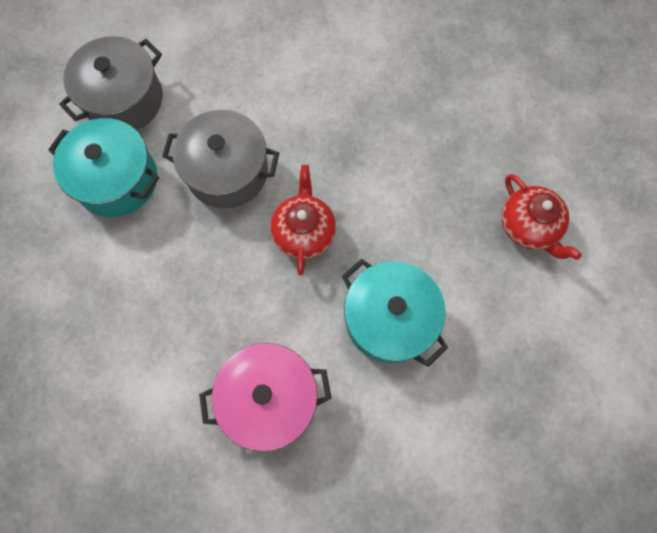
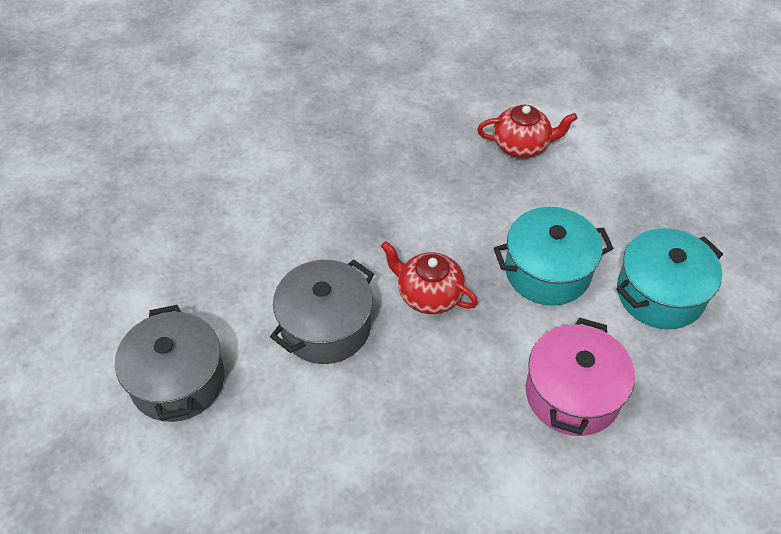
camera: 60 degrees left, 20 degrees down
turquoise pot [48,118,159,217] -> turquoise pot moved to [616,228,723,329]

